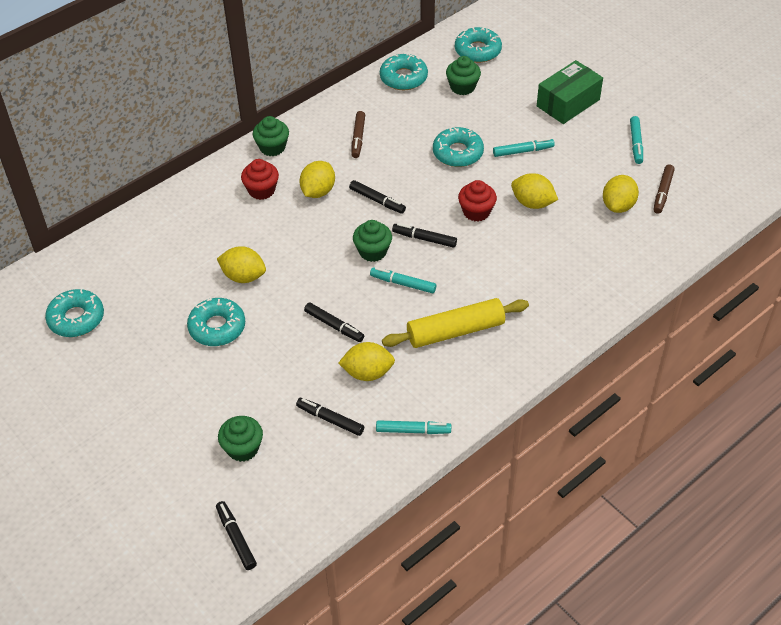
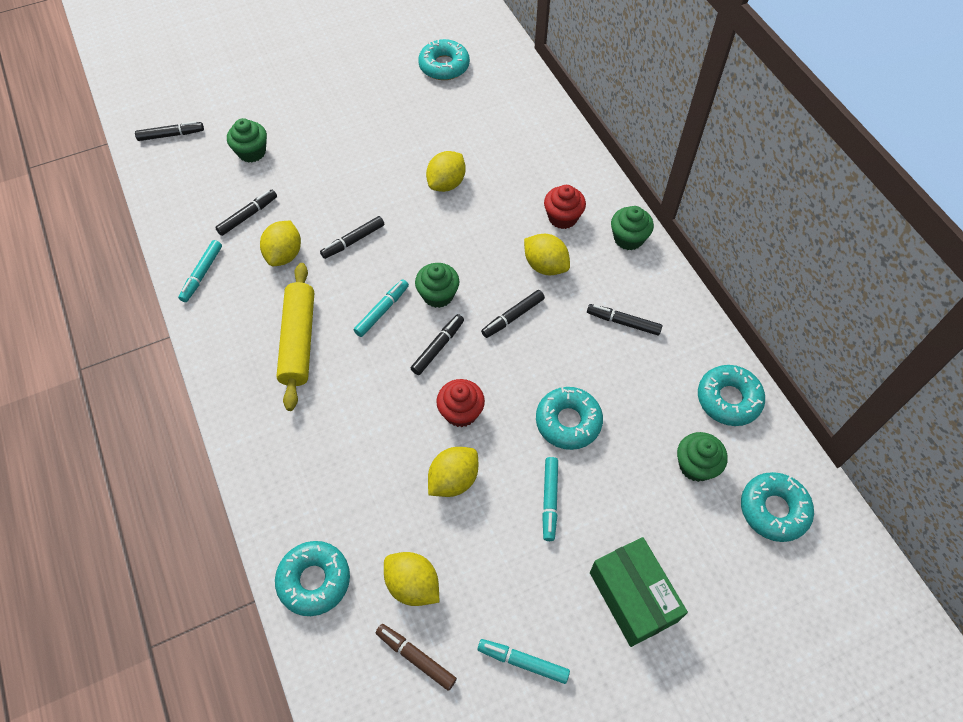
camera: 105 degrees right, 10 degrees up
turquoise donut [187,298,245,346] -> turquoise donut moved to [275,541,350,616]
brown marker [351,111,365,158] -> black marker [587,304,662,335]

